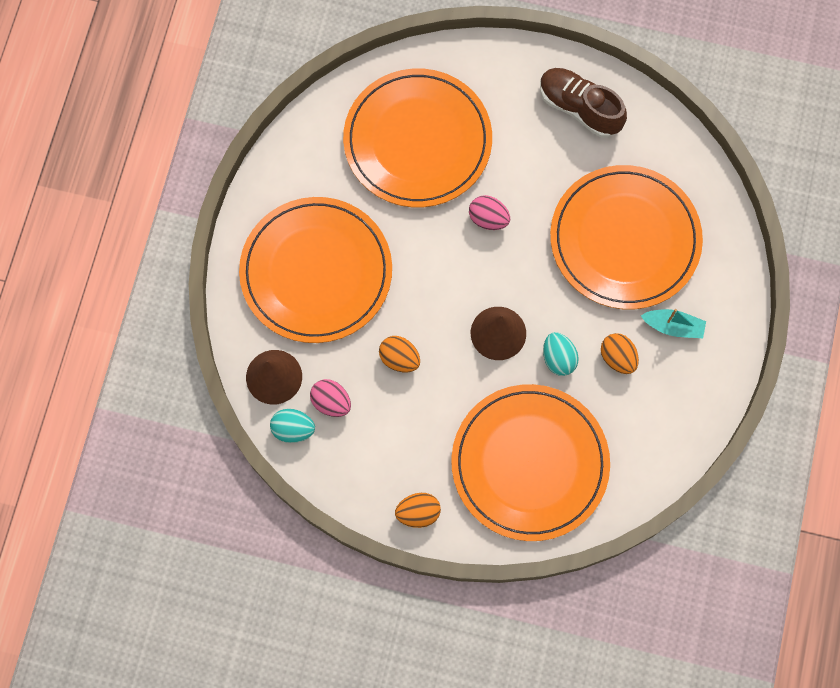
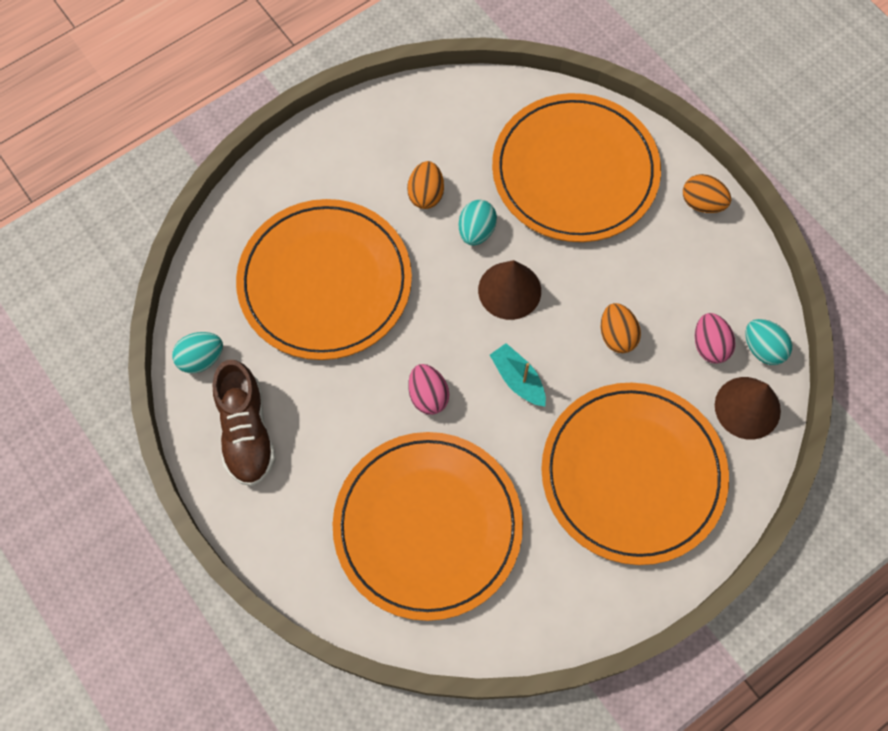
camera: 140 degrees left, 5 degrees down
turquoise boat [641,309,706,338] -> turquoise boat moved to [490,343,546,407]
none -> turquoise egg [172,332,223,373]

